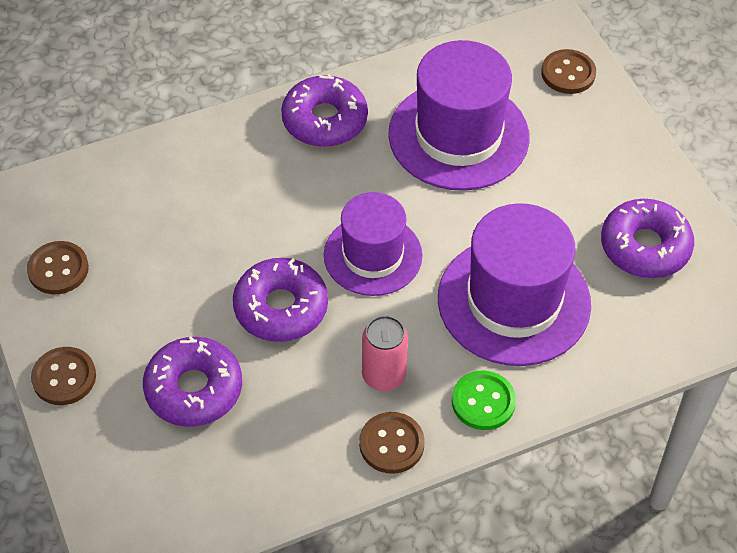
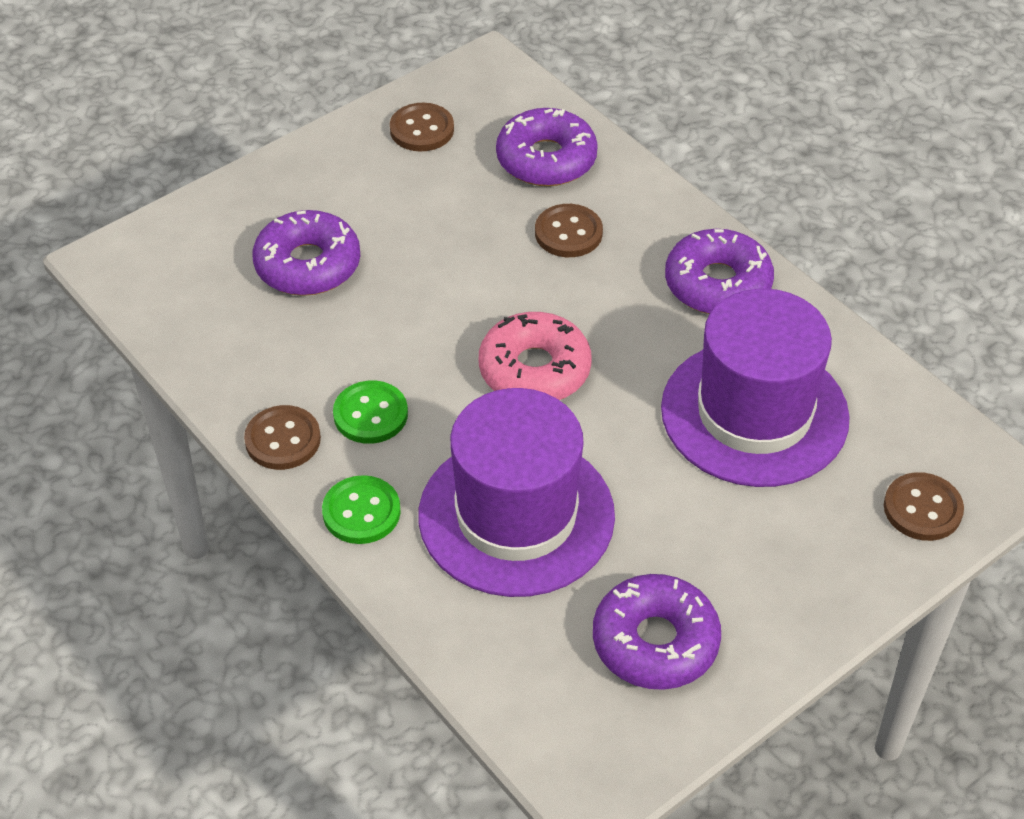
camera: 75 degrees right, 5 degrees down
brown button [31,347,96,405] -> brown button moved to [535,204,603,257]
purple donut [233,258,328,342] -> purple donut moved to [496,108,598,186]
purple hat [324,192,423,296] -> pink donut [479,312,592,400]
pink can [362,315,408,391] -> green button [333,381,408,444]

